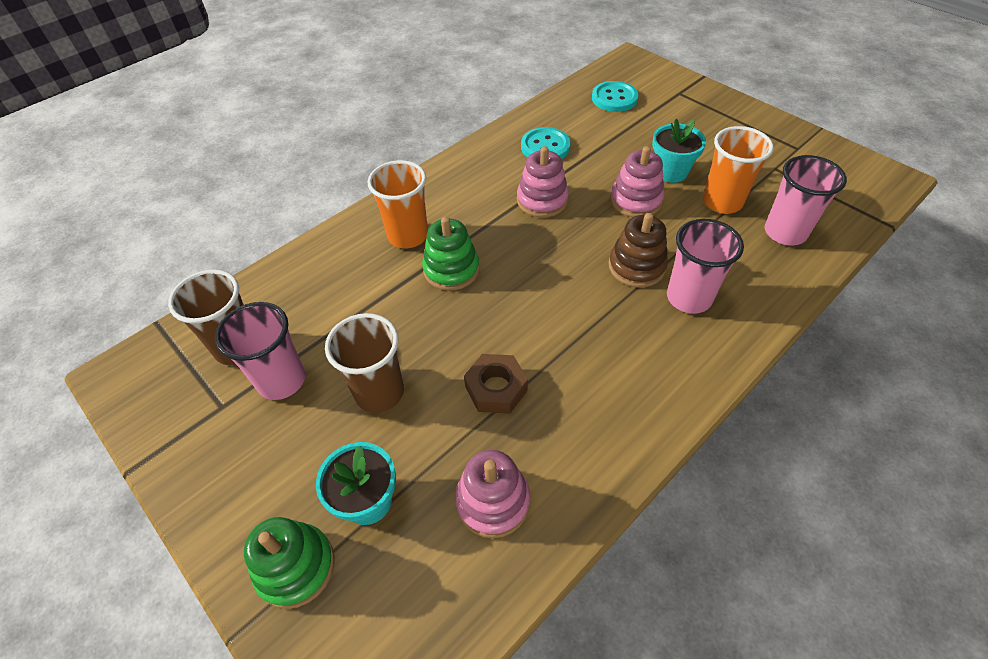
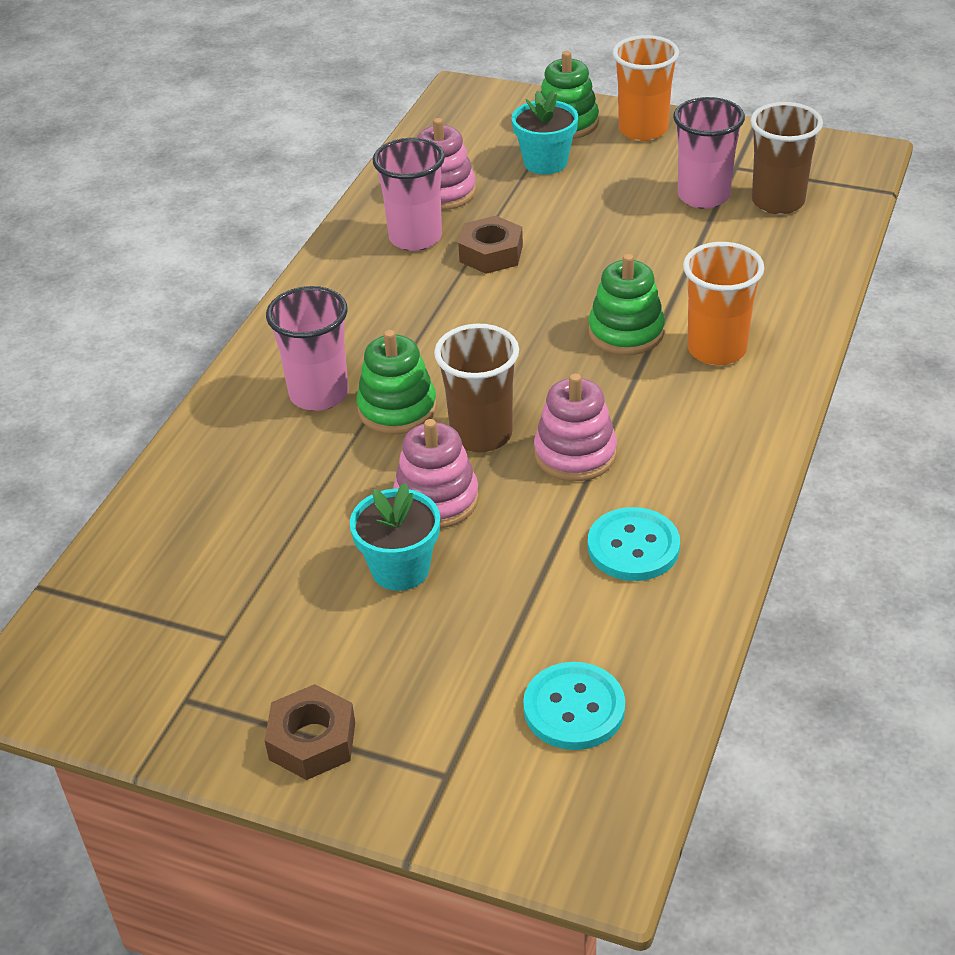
camera: 155 degrees right, 10 degrees down
brown cup [325,313,404,413] -> brown cup moved to [434,324,519,452]
brown stacking toy [609,213,668,287] -> green stacking toy [356,330,437,435]
orange cup [703,126,774,214] -> orange cup moved to [612,35,679,141]
pink cup [765,155,847,245] -> pink cup moved to [373,138,445,251]
none -> brown nut [264,684,355,780]

